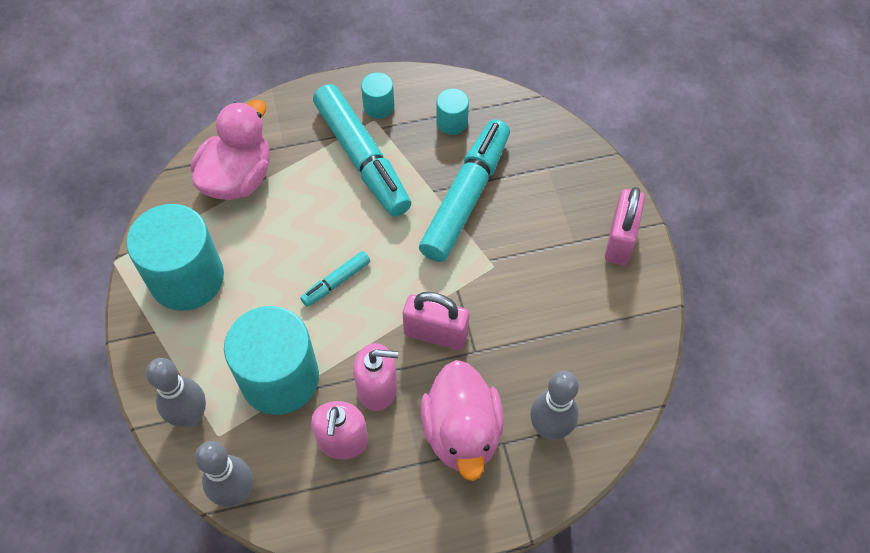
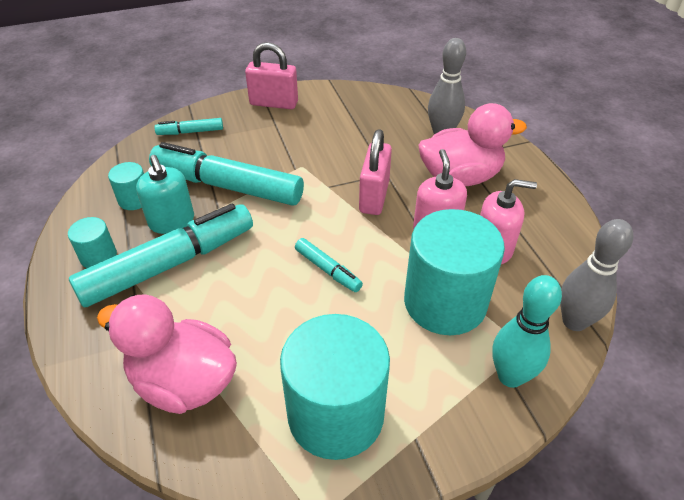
camera: 95 degrees left, 15 degrees down
grey bowling pin [146,358,206,427] -> turquoise bowling pin [492,275,562,388]
none -> turquoise soap dispenser [136,155,194,234]
none -> turquoise marker [154,118,223,135]

